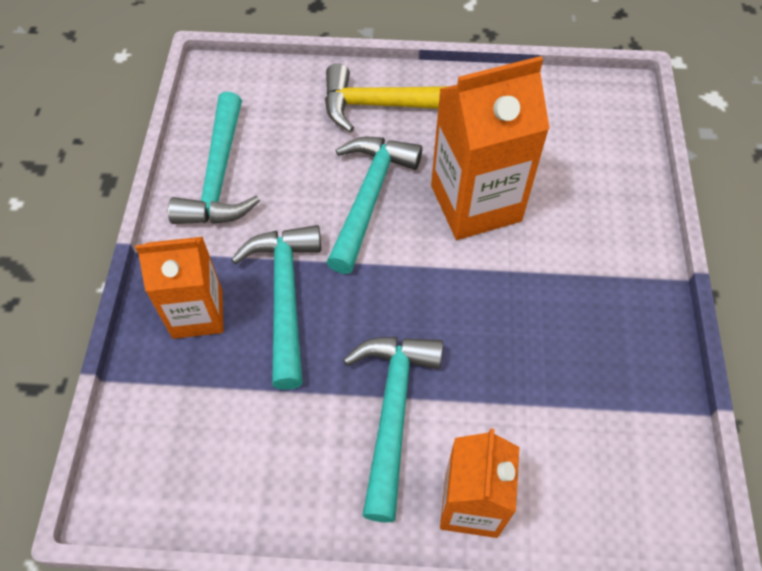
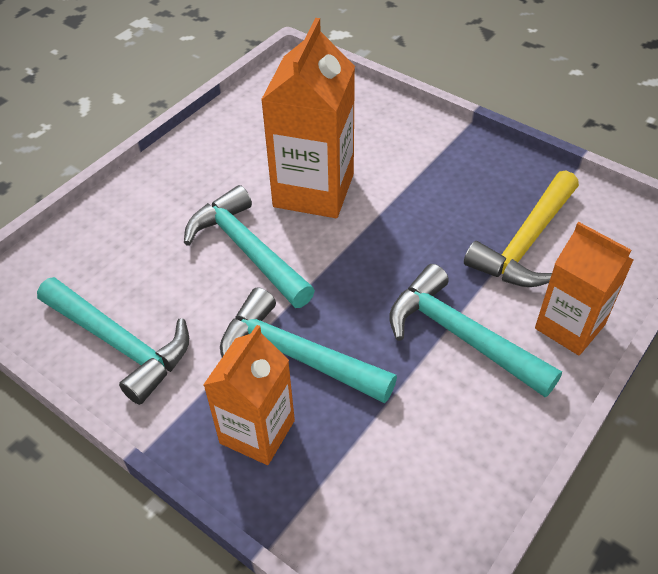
camera: 55 degrees left, 10 degrees down
yellow hammer [325,63,449,132] -> yellow hammer moved to [464,171,579,287]

